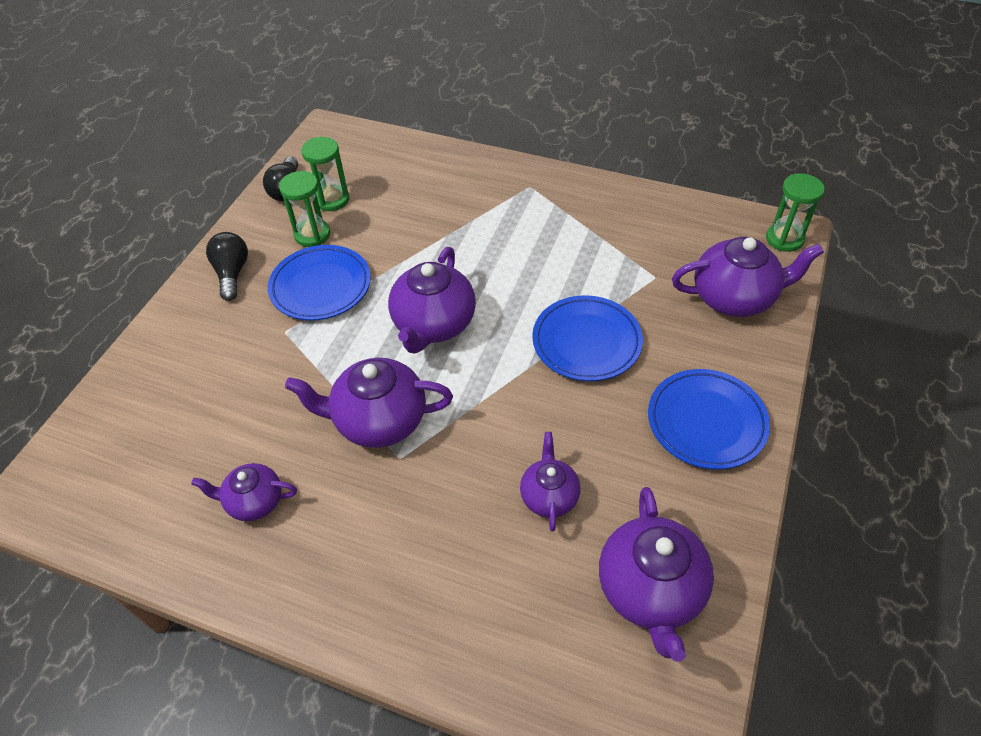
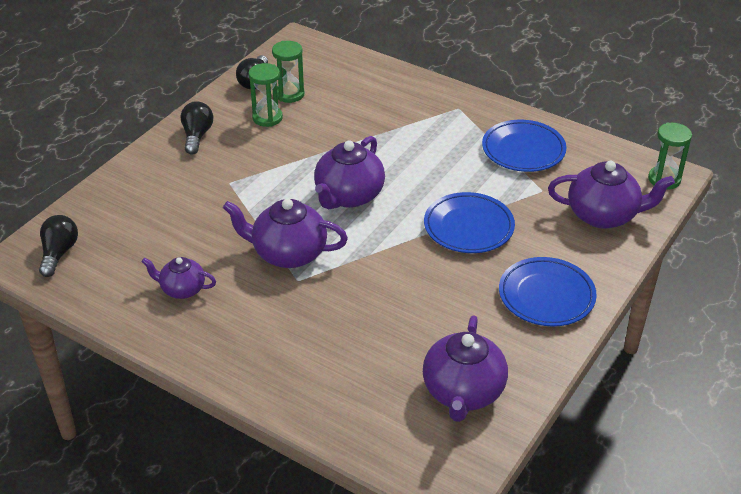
camera: 10 degrees right, 10 degrees down
blue plate [268,245,371,320] -> blue plate moved to [482,120,566,172]
purple teapot [520,432,581,532] -> none
none -> black light bulb [39,215,78,277]

